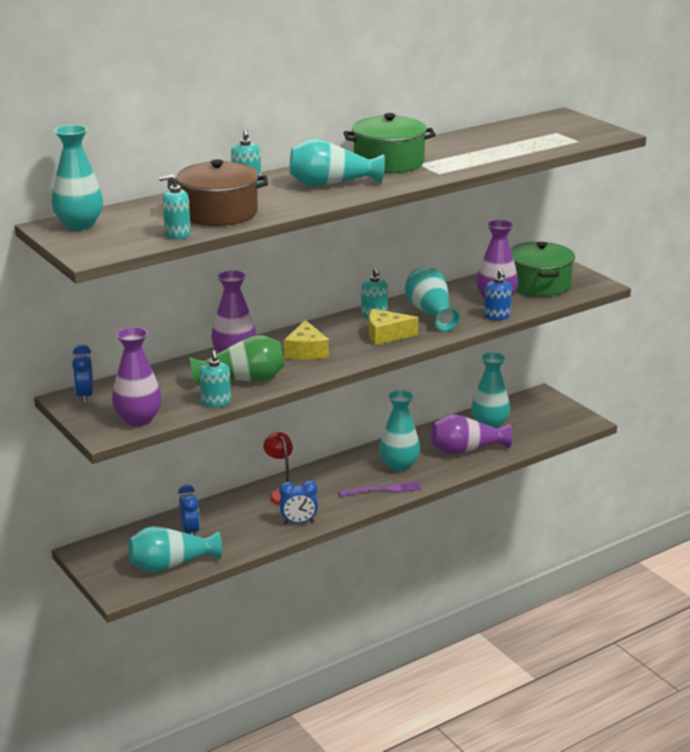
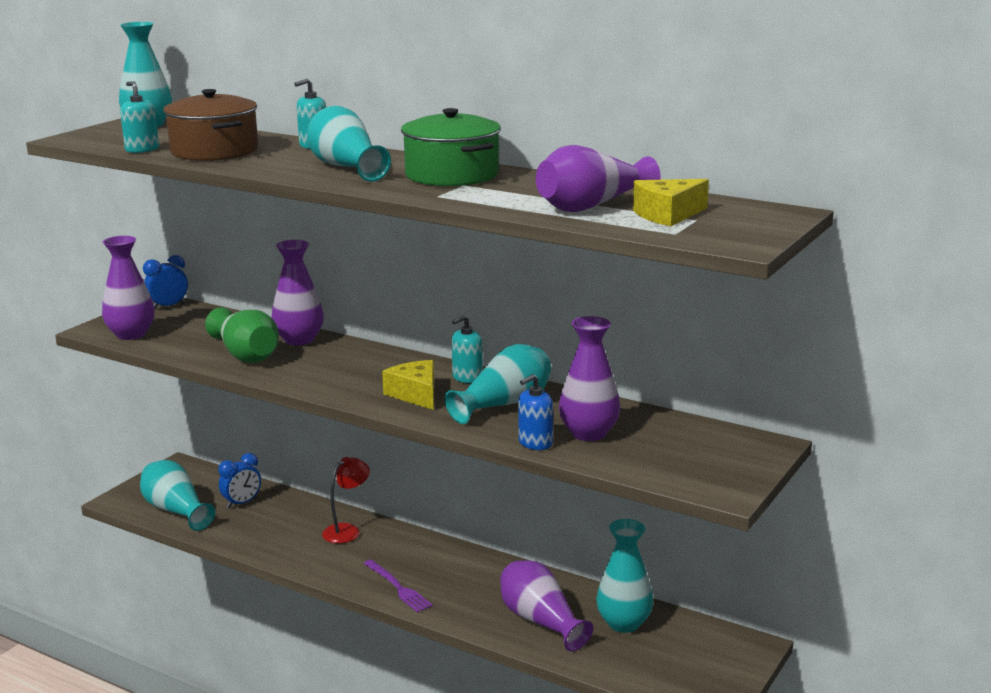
camera: 65 degrees right, 5 degrees down
turquoise soap dispenser [200,351,231,407] -> none
blue clock [279,481,318,524] -> none
yellow cheese [284,320,329,360] -> yellow cheese moved to [633,179,709,226]
turquoise vase [379,390,420,471] -> none
green pot [510,242,575,296] -> none
none -> purple vase [536,145,661,212]

